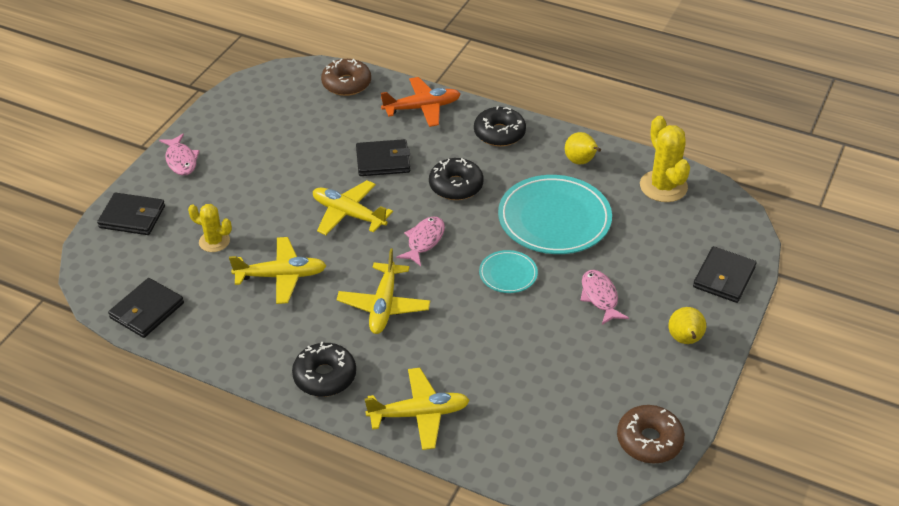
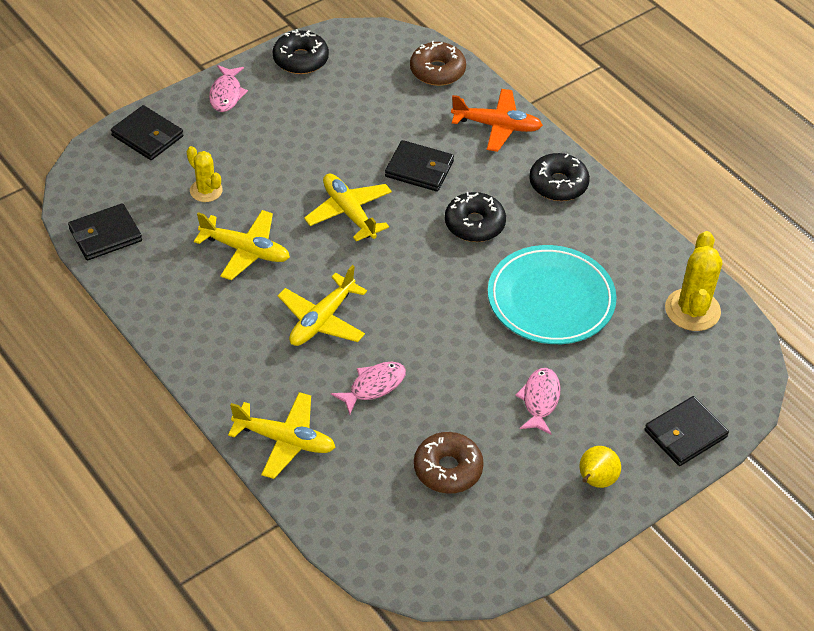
camera: 25 degrees right, 5 degrees up
black donut [292,342,356,397] -> black donut moved to [273,29,329,74]
pink fish [396,216,445,266] -> pink fish moved to [331,362,406,415]
turquoise plate [479,250,538,293] -> none
yellow pear [565,132,601,165] -> none
brown donut [617,405,685,463] -> brown donut moved to [414,432,484,494]

